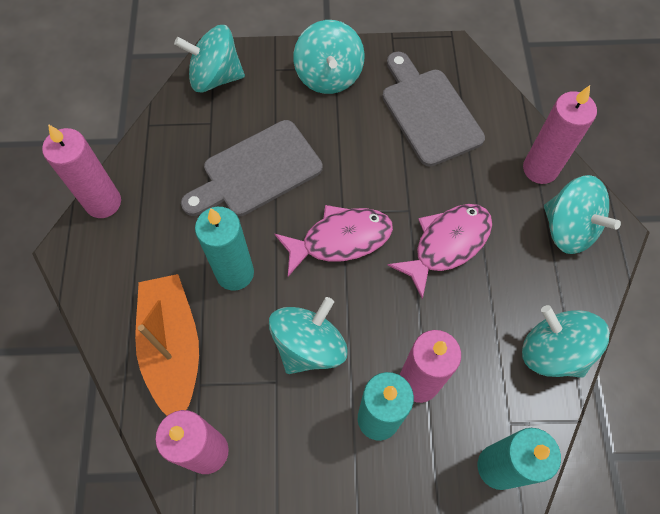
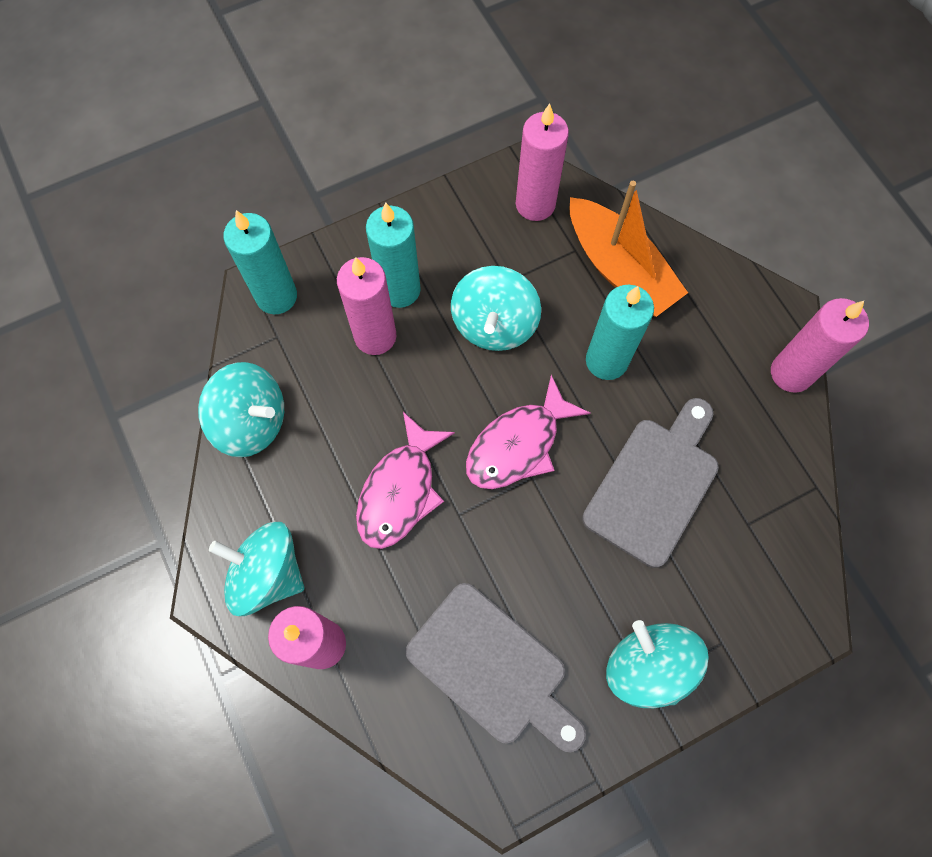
camera: 155 degrees right, 5 degrees up
turquoise spinning top [174,25,245,93] -> none

